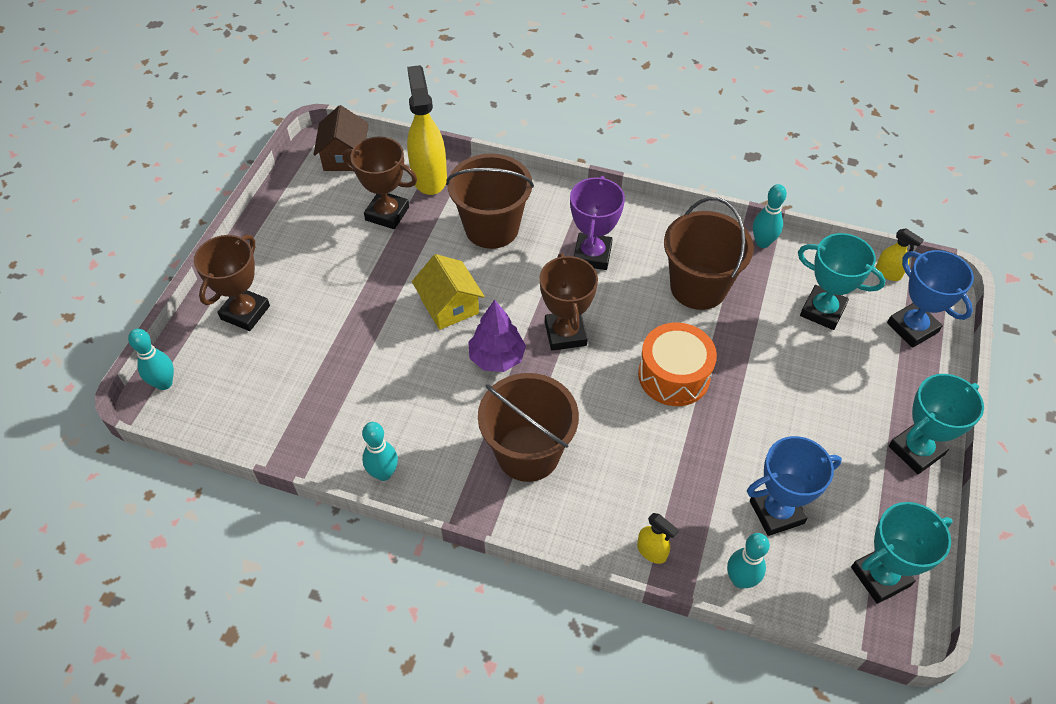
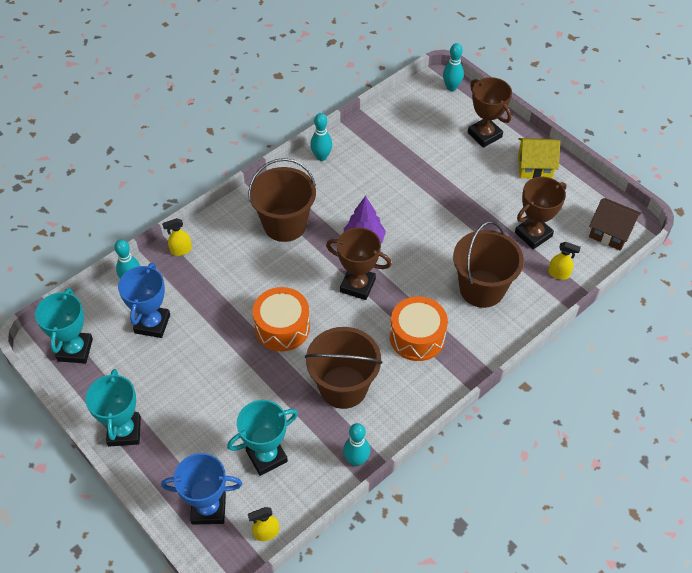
camera: 120 degrees right, 0 degrees up
yellow spray bottle [407,65,447,195] -> yellow spray bottle [548,242,581,280], size x0.48
yellow house [412,254,485,330] -> yellow house moved to [518,138,560,179]
purple trophy [570,176,625,270] -> orange drum [390,296,448,361]

